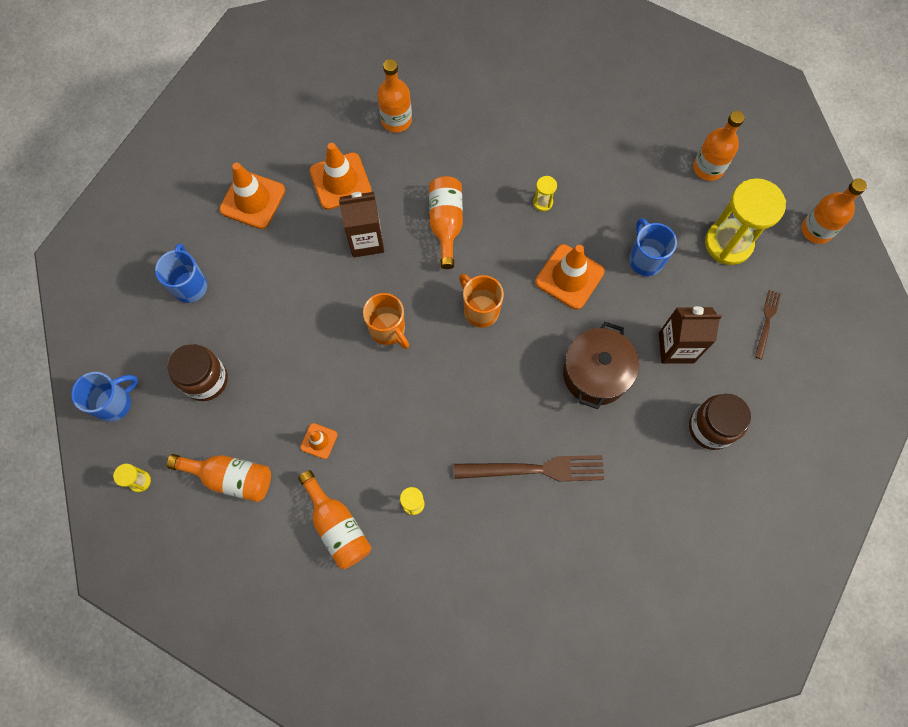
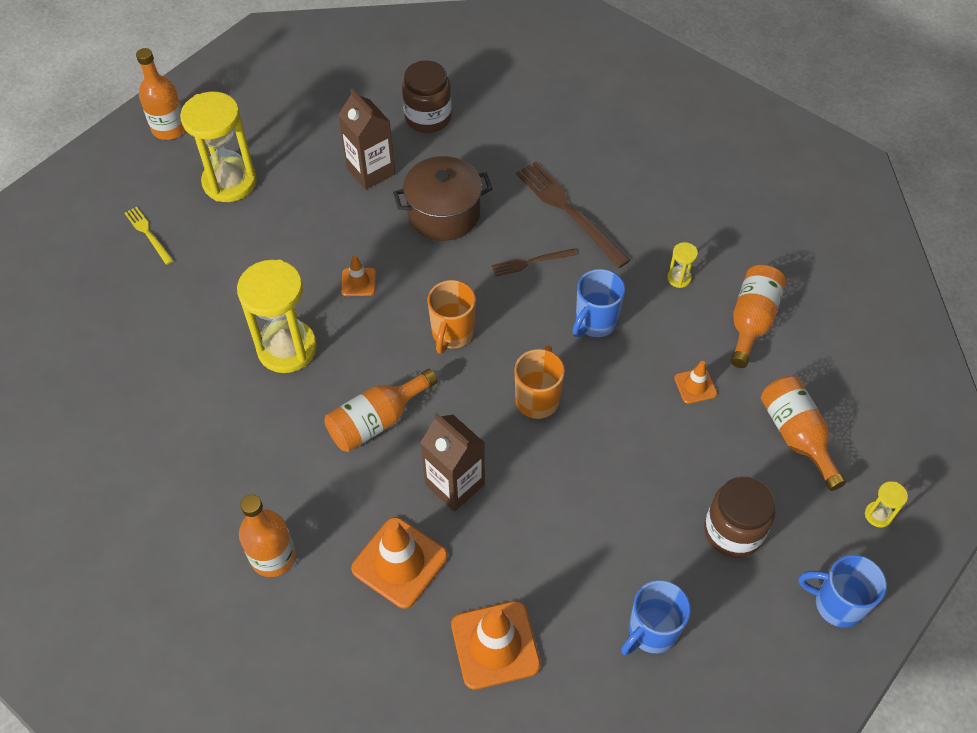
camera: 125 degrees left, 15 degrees down
yellow hourglass [533,176,557,211] -> yellow hourglass [237,260,317,373], size x2.39
orange traffic cone [535,244,605,309] -> orange traffic cone [341,255,376,296], size x0.52
blue mug [629,218,677,276] -> blue mug moved to [572,269,625,337]
orange bottle [693,111,745,181] -> yellow fork [125,207,174,265]
brown fork [755,290,781,359] -> brown fork moved to [492,249,577,277]

